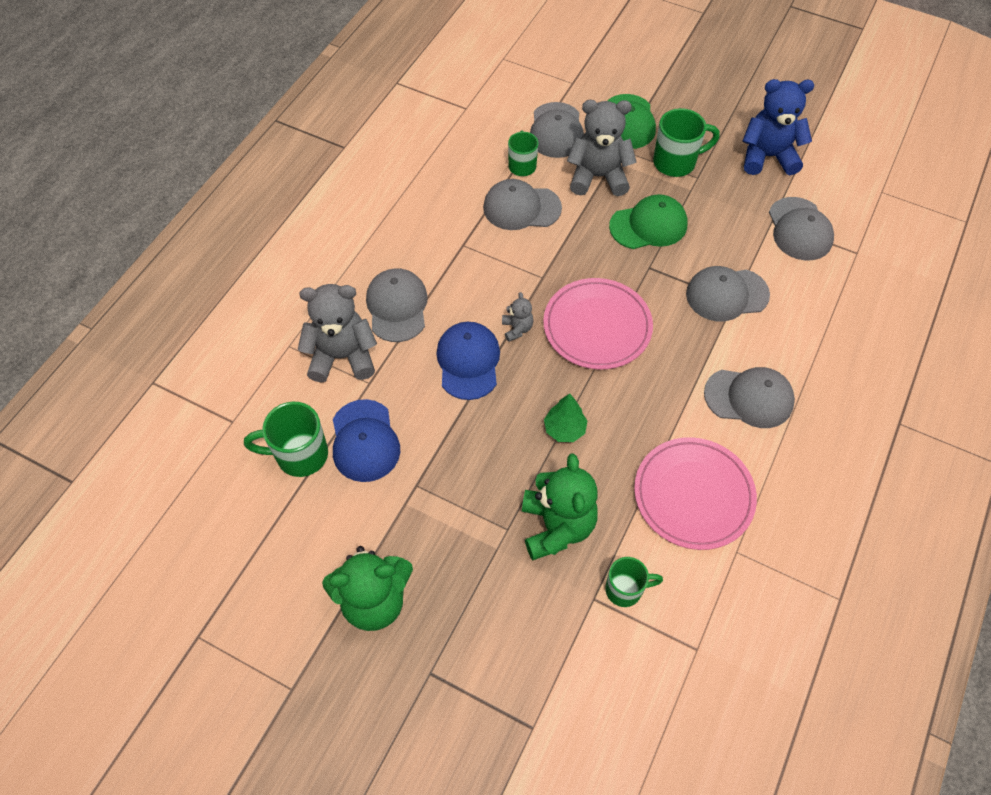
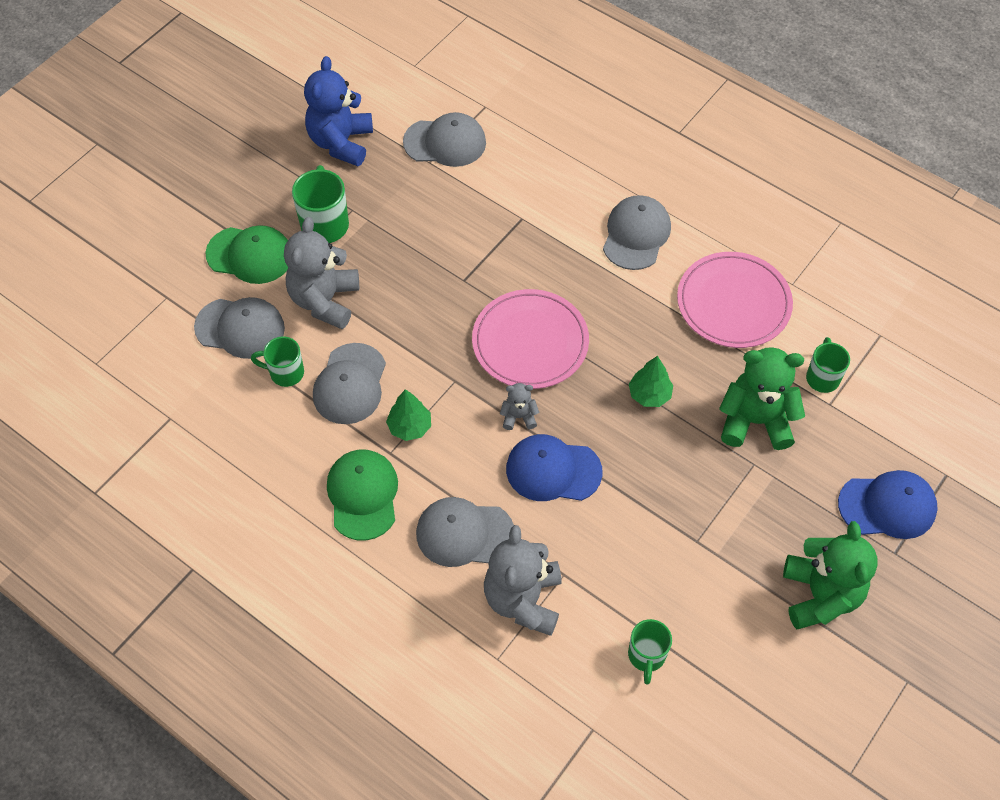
camera: 80 degrees left, 0 degrees up
green mug [244,402,328,477] -> green mug [628,619,672,685], size x0.66
blue cap [333,399,400,482] -> blue cap moved to [838,470,938,539]
green cap [609,194,688,249] -> green cap moved to [327,449,398,541]
grey cap [686,266,770,321] -> none
none -> green tree [386,389,431,441]

